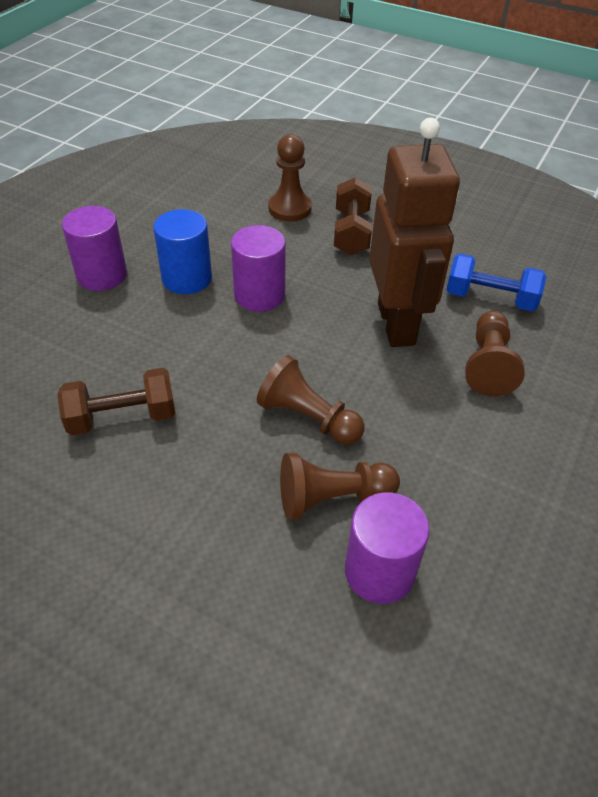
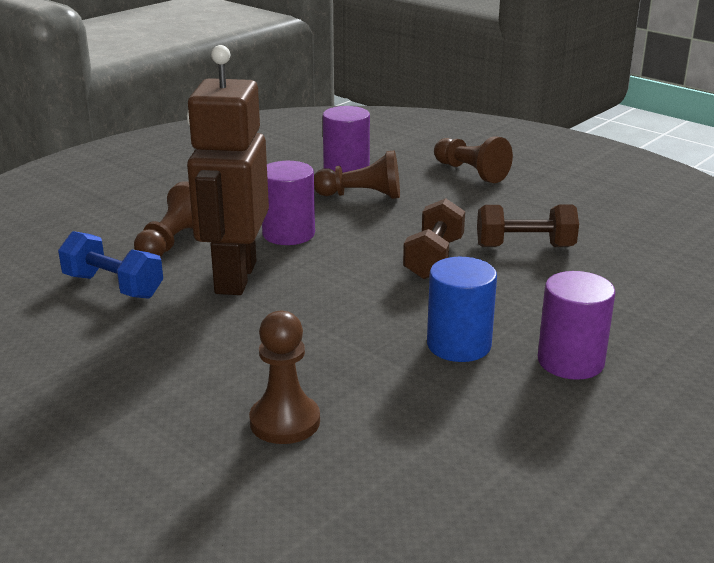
camera: 165 degrees left, 20 degrees down
purple cylinder [231,225,286,312] -> purple cylinder moved to [262,161,315,245]
brown pawn [257,355,364,445] -> brown pawn moved to [434,136,513,183]
brown dumbbell [334,178,372,255] -> brown dumbbell moved to [403,198,465,279]

